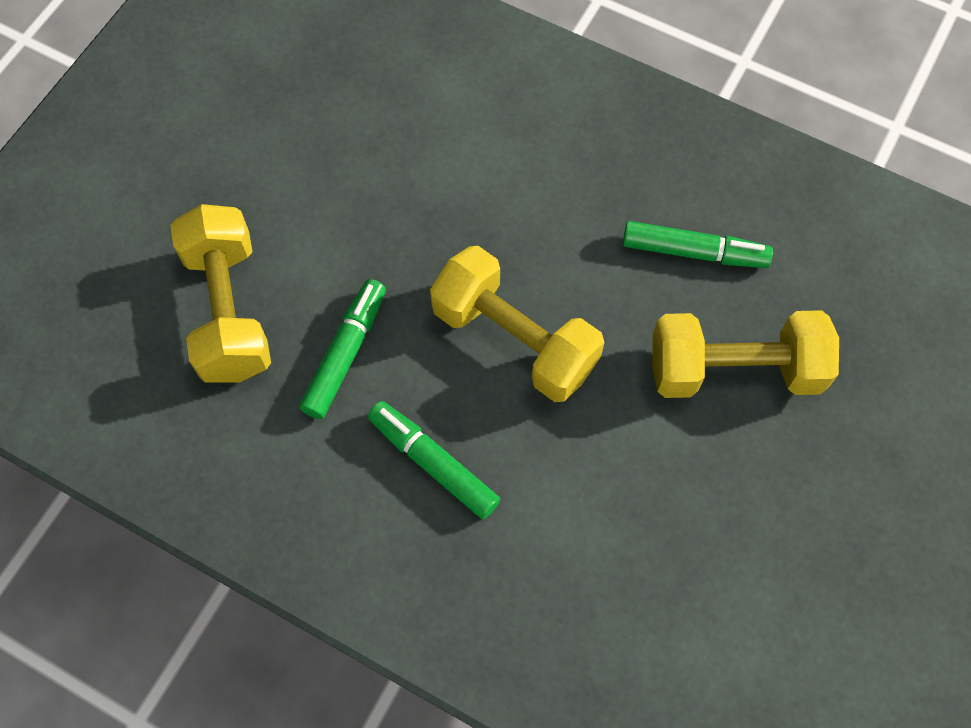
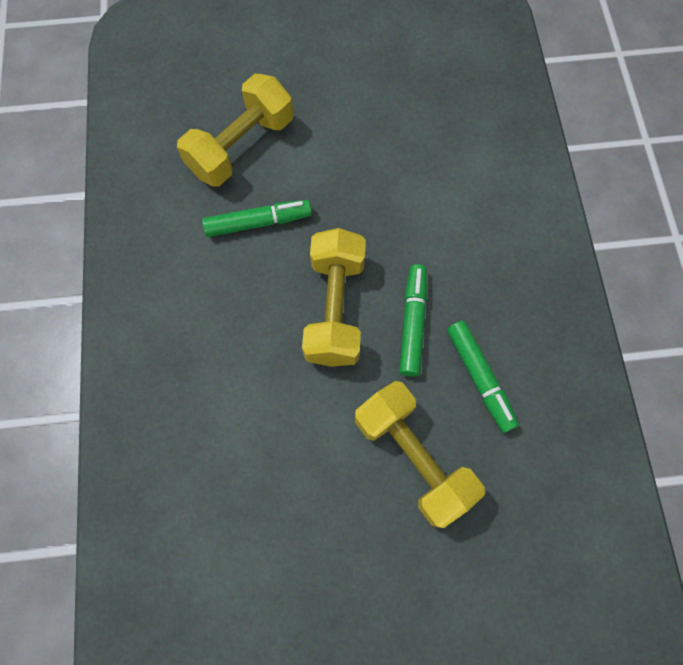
camera: 55 degrees right, 5 degrees up
green marker [368,401,500,519] -> green marker moved to [399,264,427,377]

